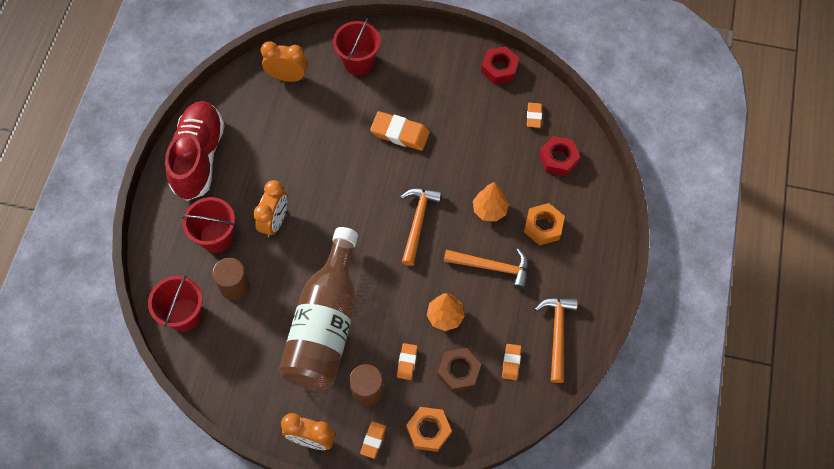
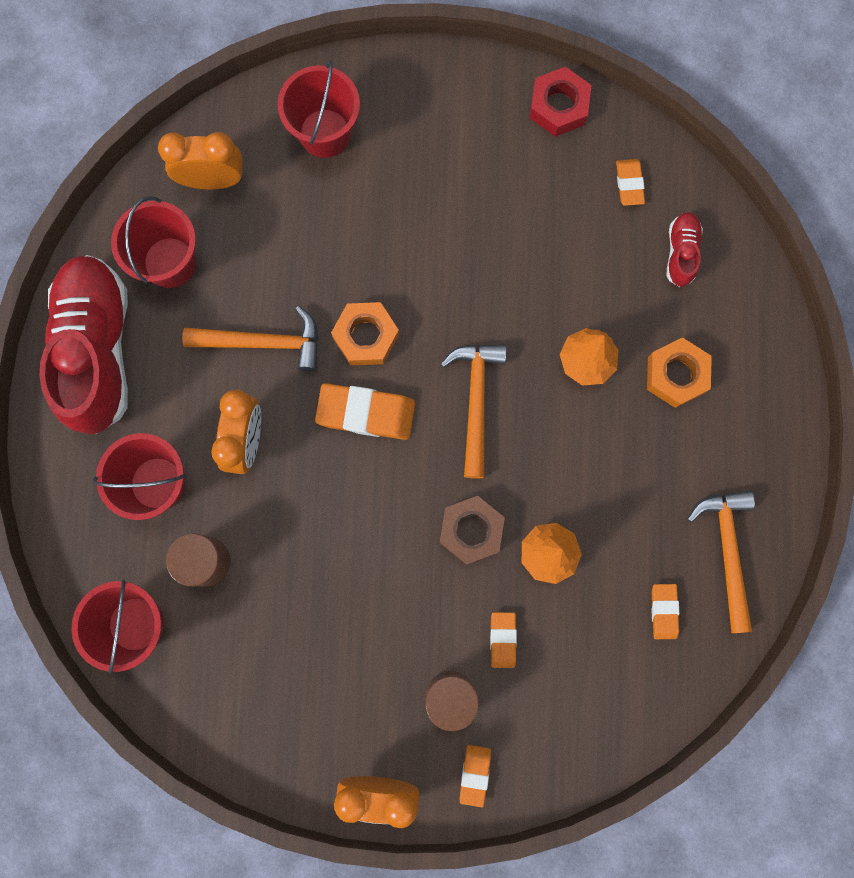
camera: 10 degrees left, 15 degrees up
brown bottle [279,227,358,390] -> none
orange eraser [370,111,430,151] -> orange eraser moved to [315,383,415,440]
orange nut [406,407,452,452] -> orange nut moved to [331,302,399,366]
brown nut [437,348,481,392] -> brown nut moved to [439,496,505,565]
orange hammer [444,248,529,290] -> orange hammer moved to [182,306,319,371]
red nut [539,136,580,176] -> red shoe [667,212,703,287]
none -> red bucket [111,196,196,288]

